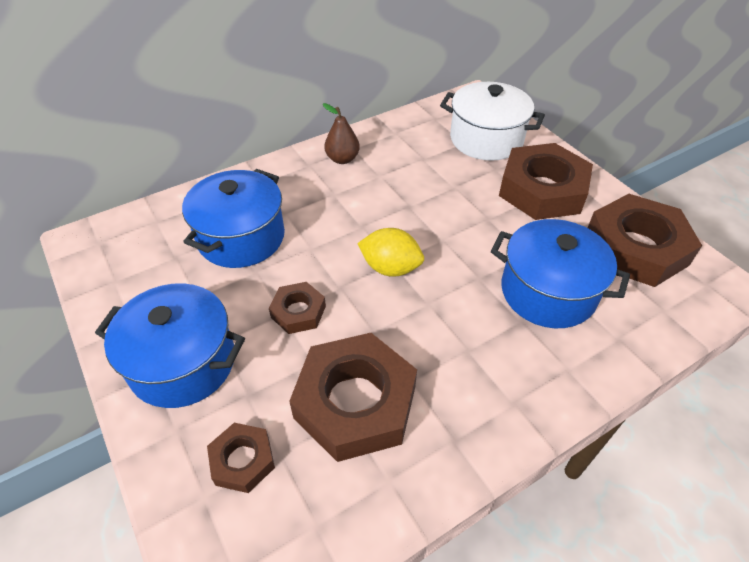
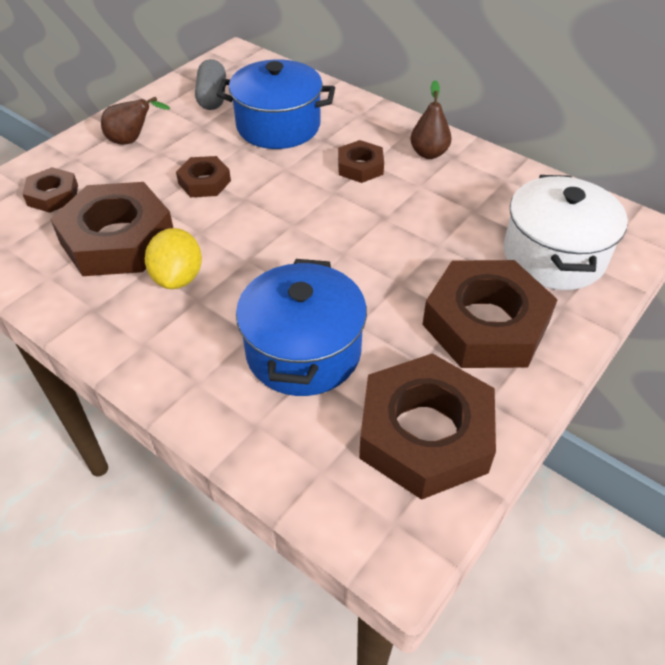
camera: 70 degrees right, 0 degrees up
blue pot [95,283,245,408] -> brown pear [101,97,170,144]
yellow lemon [357,228,424,277] -> yellow lemon moved to [145,228,202,289]
none -> grey capsule [195,59,226,110]
none -> brown nut [338,140,384,183]

